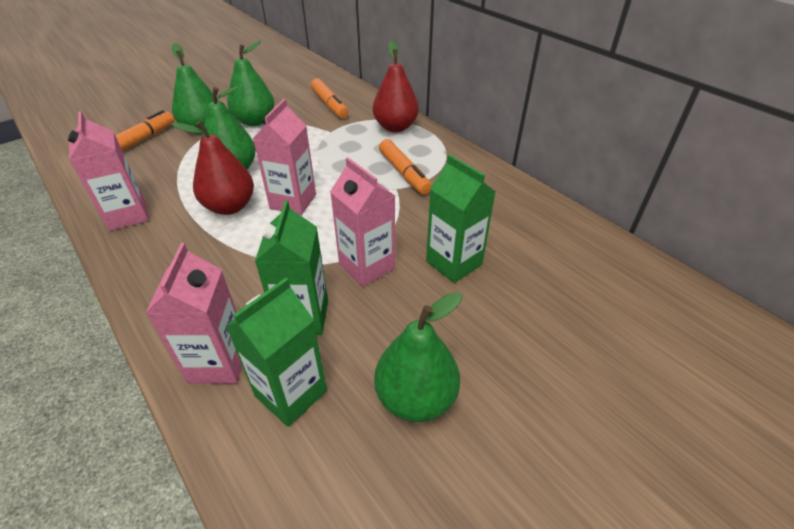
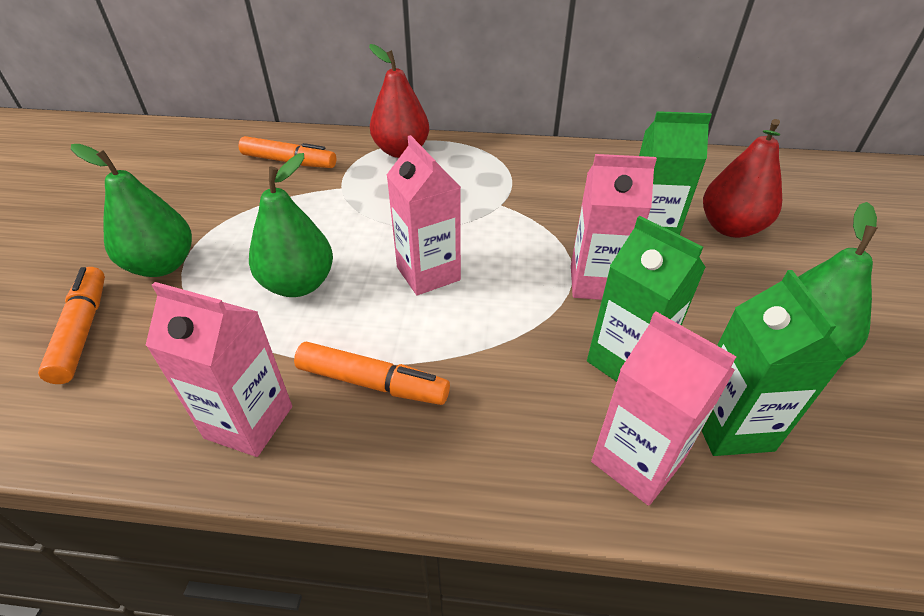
camera: 45 degrees left, 0 degrees up
red pear [171,121,254,215] -> red pear moved to [703,119,782,238]
green pear [227,41,274,126] -> none
orange marker [379,139,432,195] -> orange marker moved to [294,342,450,405]

